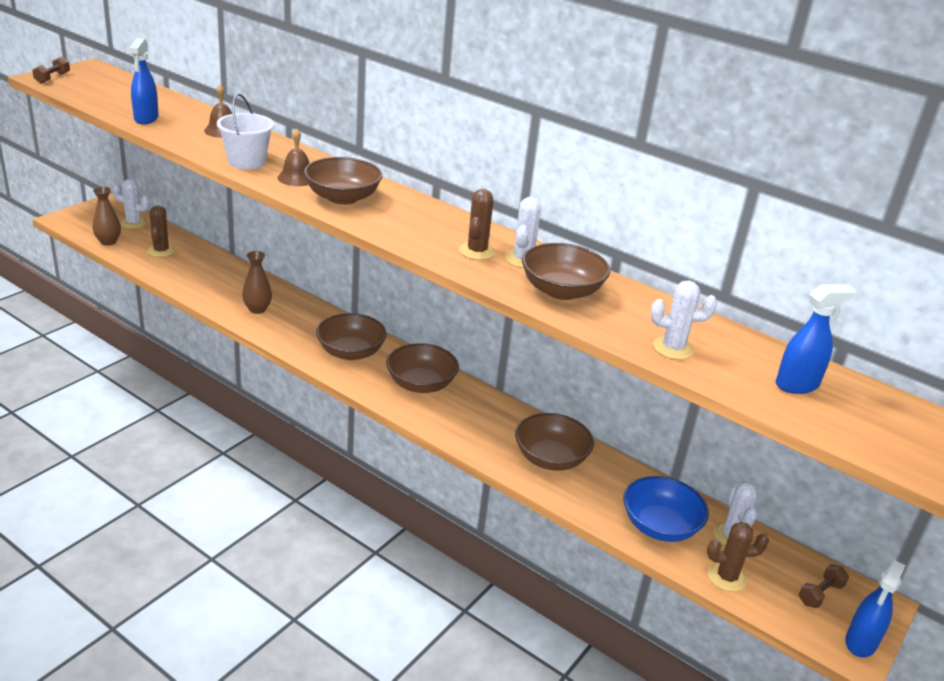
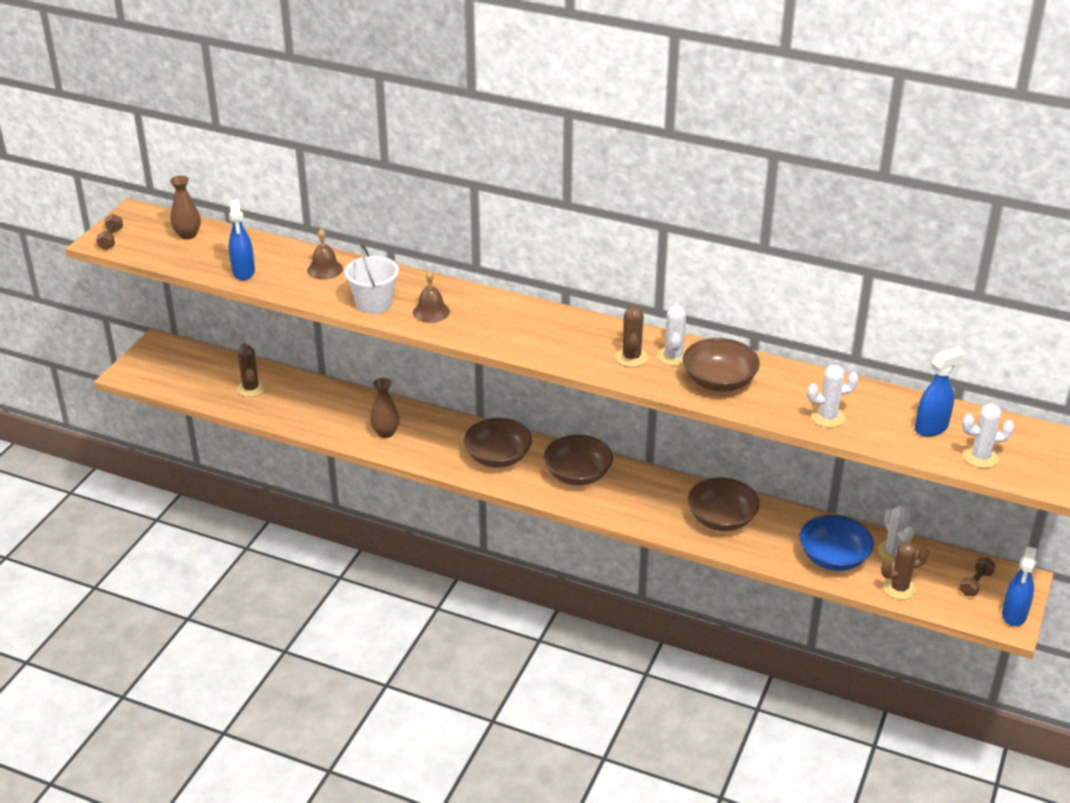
camera: 10 degrees left, 5 degrees up
brown vase [92,186,121,246] -> brown vase moved to [170,175,201,240]
white cactus [112,179,150,229] -> white cactus moved to [962,403,1014,468]
brown bowl [304,157,383,205] -> none

